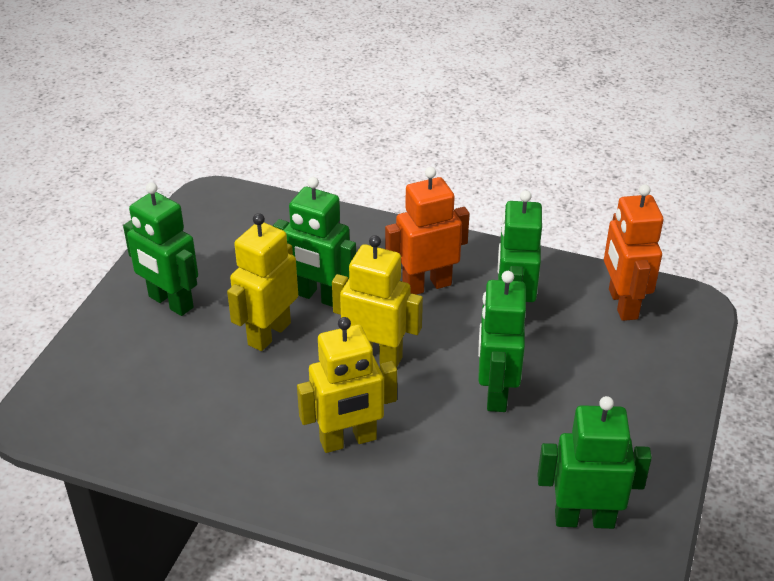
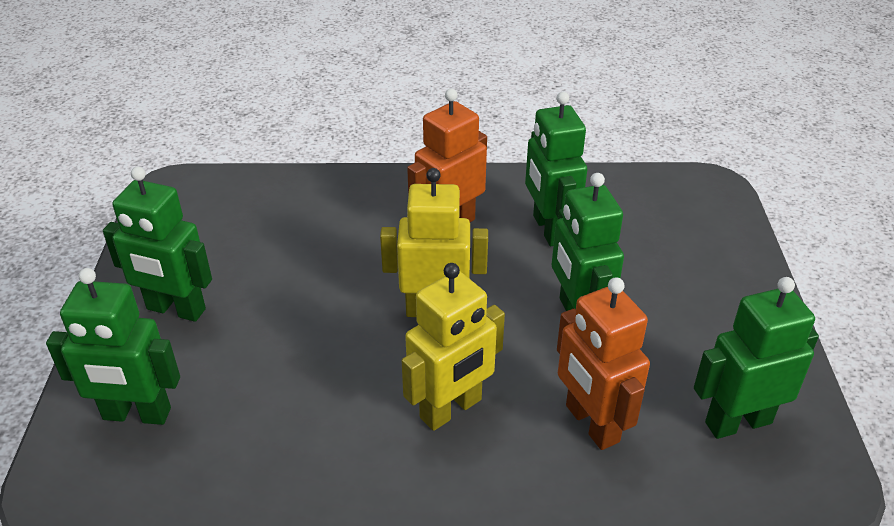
camera: 20 degrees left, 0 degrees up
yellow robot [227,213,298,351] -> none
green robot [273,177,356,307] -> green robot moved to [46,268,180,425]
orange robot [604,184,663,321] -> orange robot moved to [557,277,650,450]

